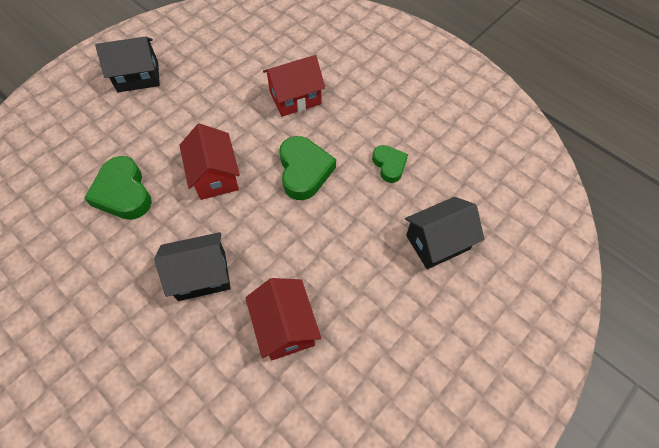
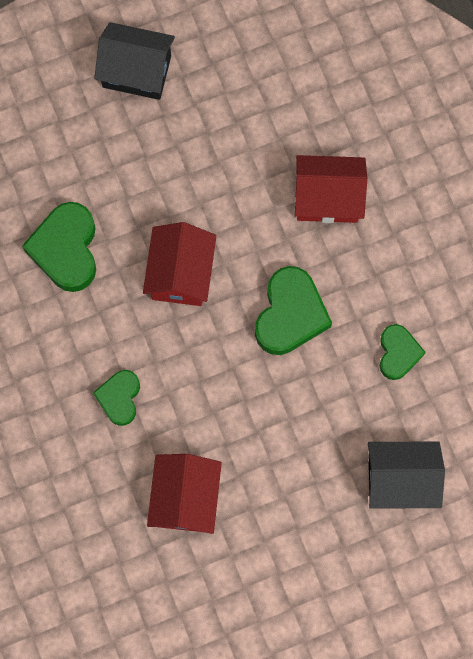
camera: 25 degrees right, 15 degrees up
black house [154,232,231,301] -> green heart [93,370,140,426]

